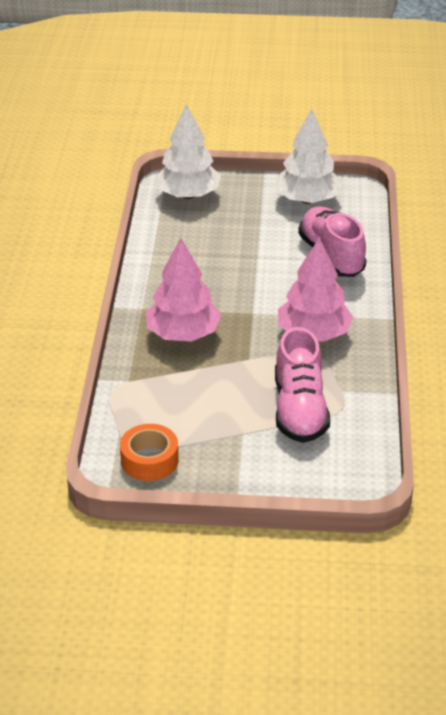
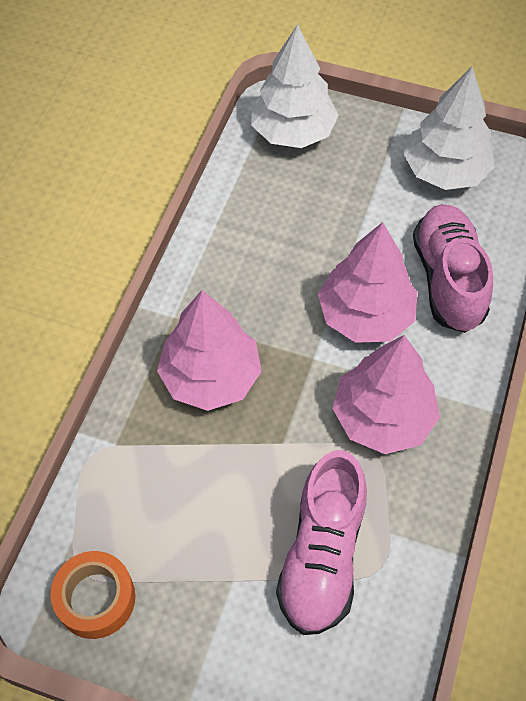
camera: 15 degrees right, 20 degrees up
none -> pink tree [318,222,417,343]

